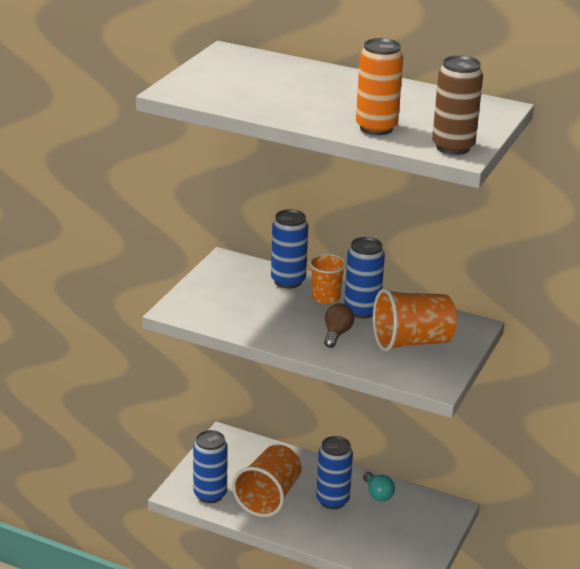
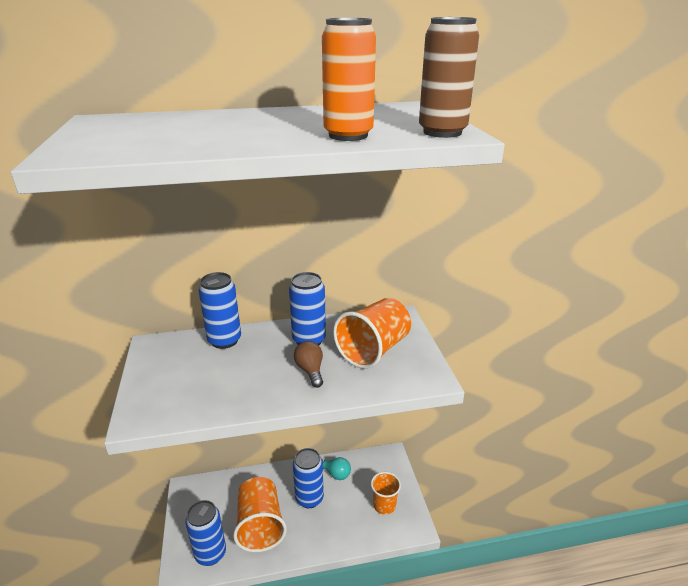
camera: 35 degrees left, 0 degrees up
orange cup [309,254,346,304] -> orange cup moved to [371,472,401,514]

